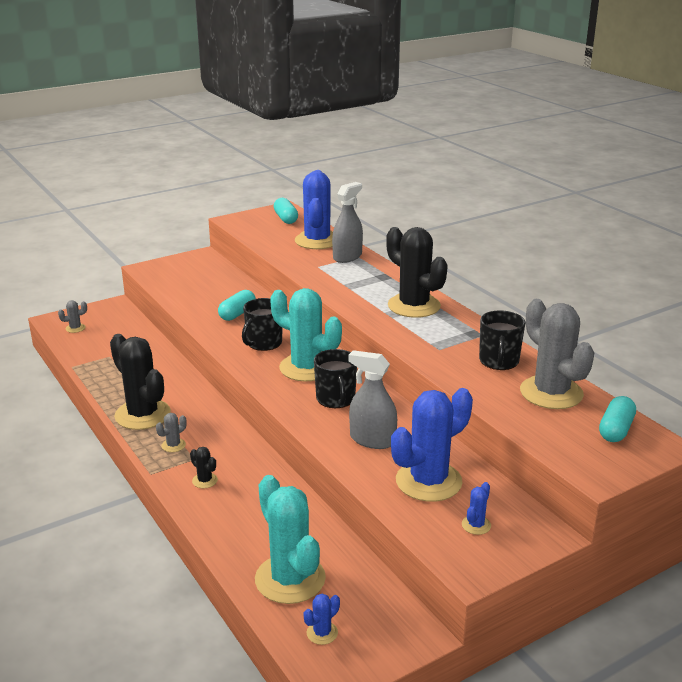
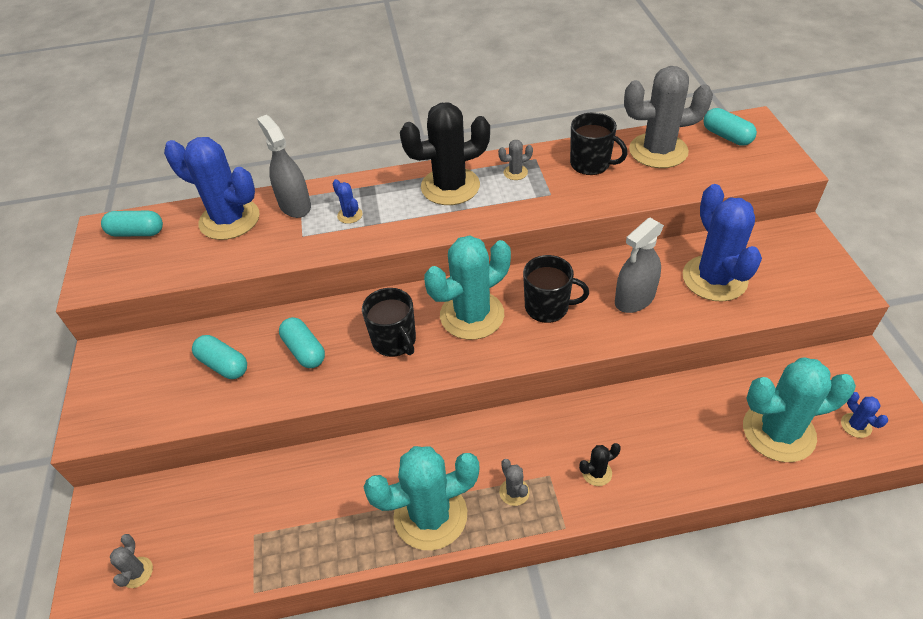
camera: 65 degrees left, 20 degrees up
black cactus [110,334,171,430] -> turquoise cactus [364,446,479,550]
blue cactus [462,482,491,535] -> blue cactus moved to [332,179,362,224]
none -> turquoise capsule [192,335,247,379]
none -> grey cactus [498,140,533,180]

